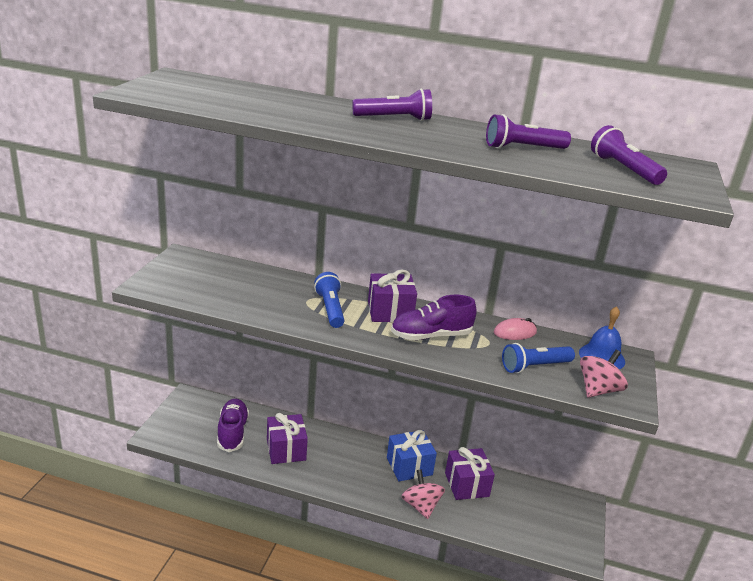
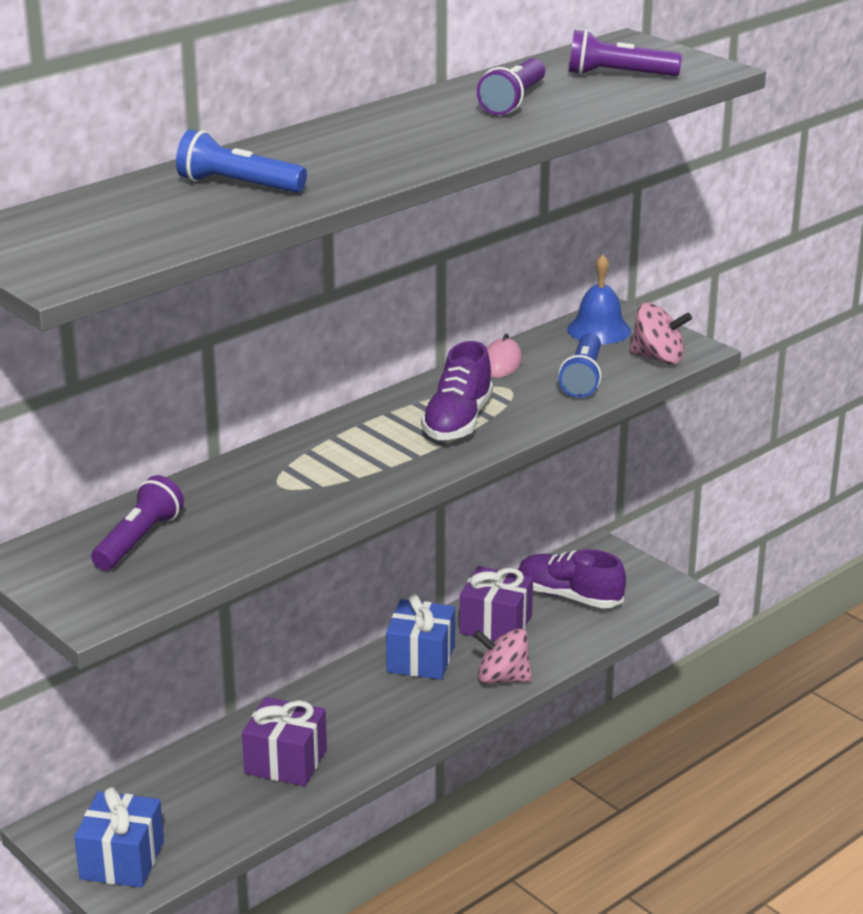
camera: 55 degrees left, 0 degrees up
purple shoe [217,399,249,452] -> purple shoe moved to [518,549,626,608]
blue flashlight [314,272,344,328] -> blue flashlight moved to [176,130,307,193]
purple flashlight [352,89,432,121] -> purple flashlight moved to [91,475,184,570]
purple gift [368,269,417,322] -> none
pink spinning top [580,350,628,398] -> pink spinning top turned 120 degrees clockwise [629,303,692,365]
none -> blue gift [74,787,164,888]

